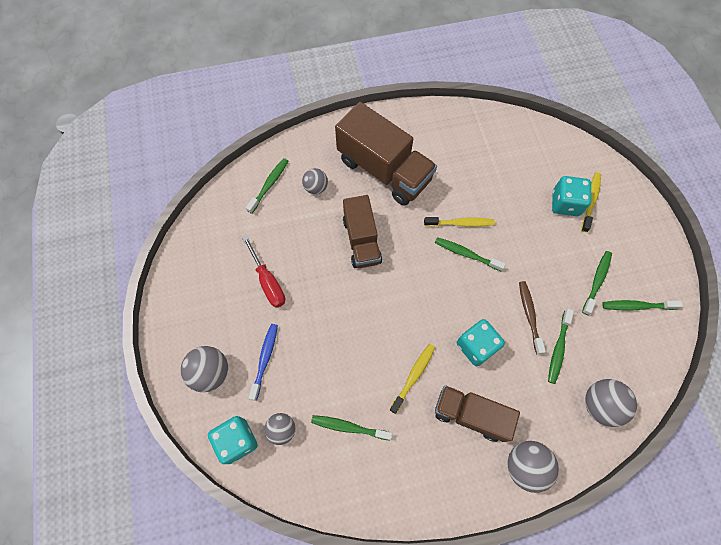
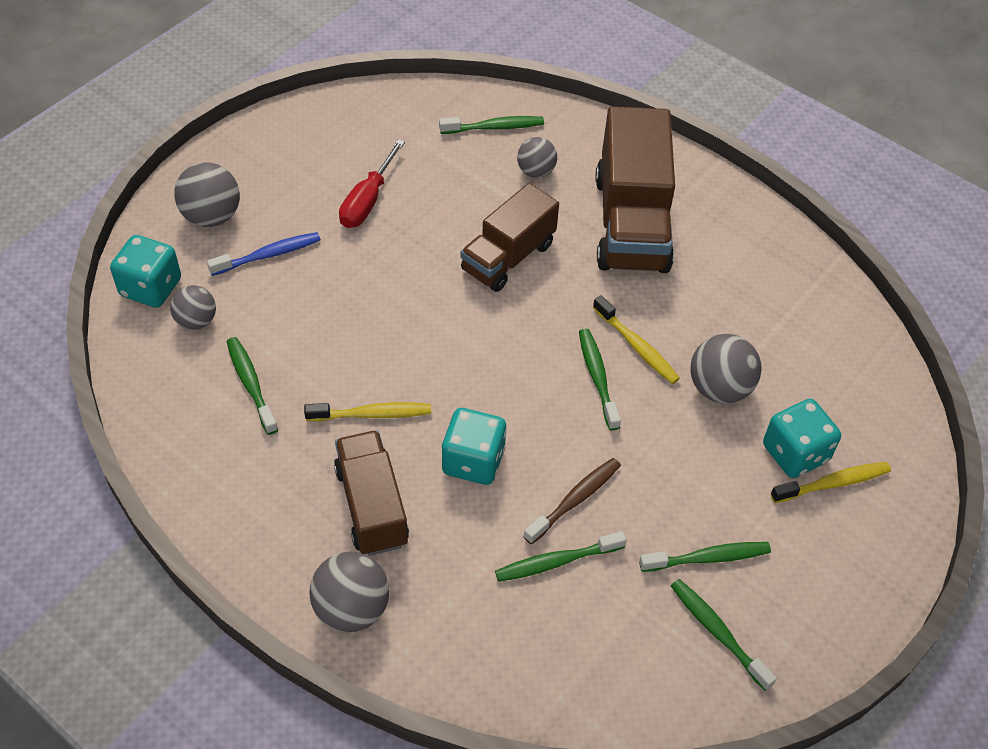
camera: 50 degrees right, 15 degrees down
grey ball [585,379,637,427] -> grey ball moved to [691,334,762,404]

